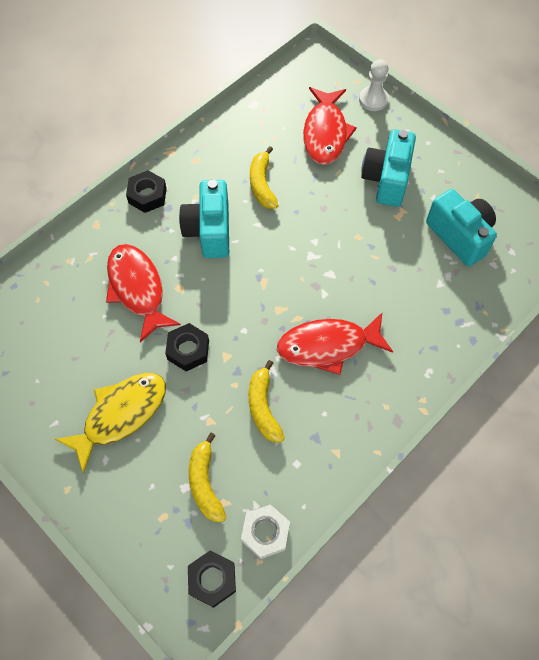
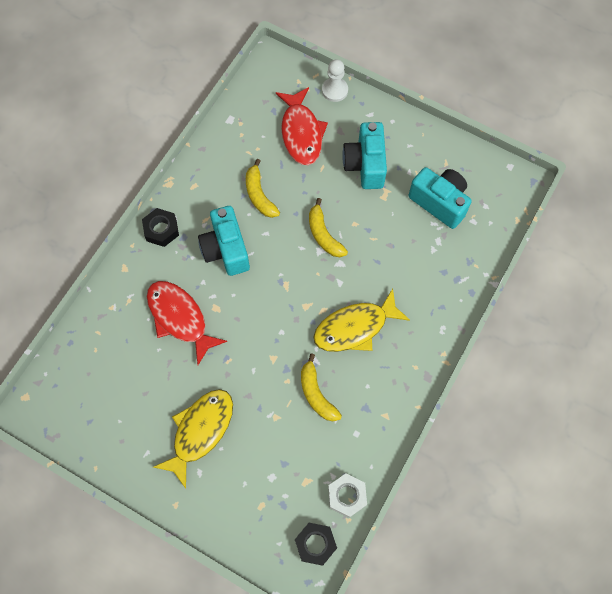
camera: 15 degrees left, 5 degrees up
black nut [165,323,209,371] -> none
yellow banana [189,433,226,522] -> yellow banana moved to [309,198,348,257]
red fish [277,313,393,375] -> yellow fish [313,288,410,352]

